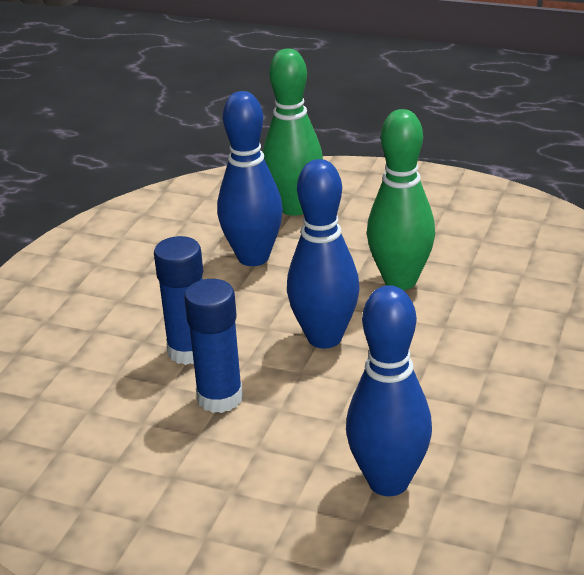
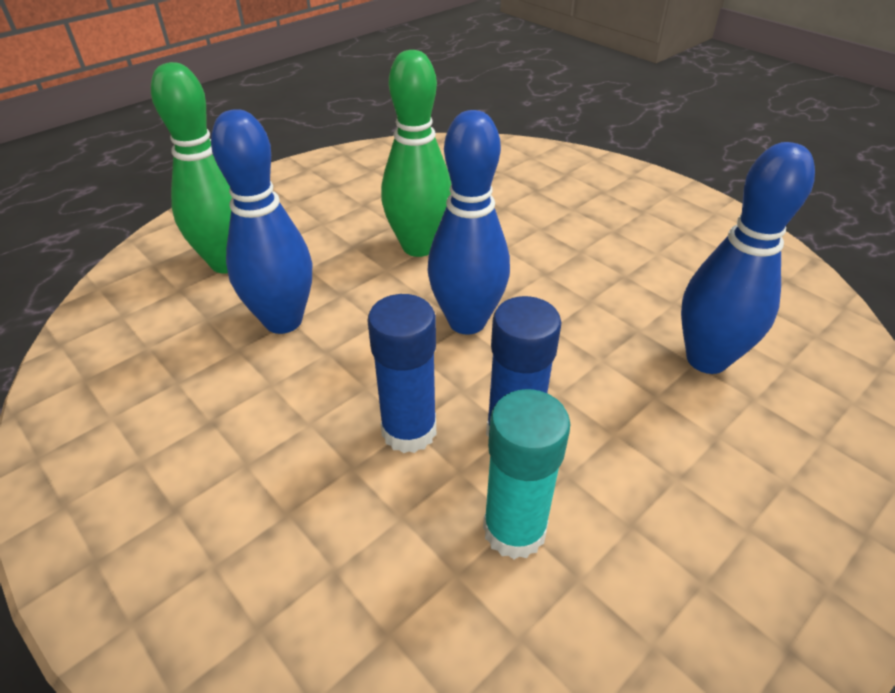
camera: 65 degrees left, 10 degrees up
none -> turquoise glue stick [483,389,570,559]

